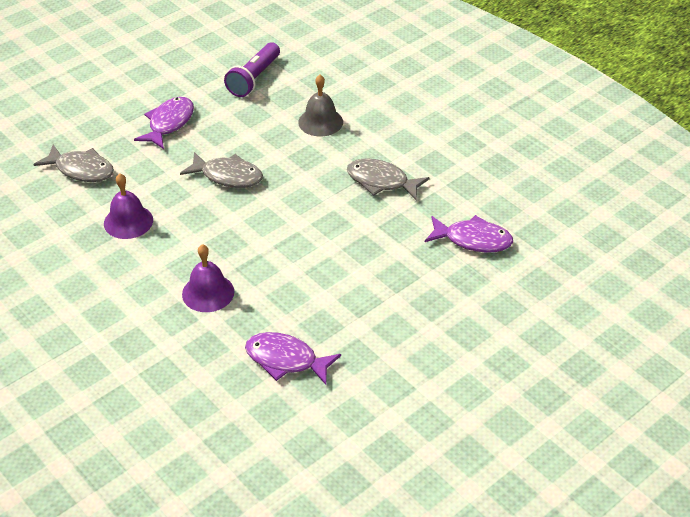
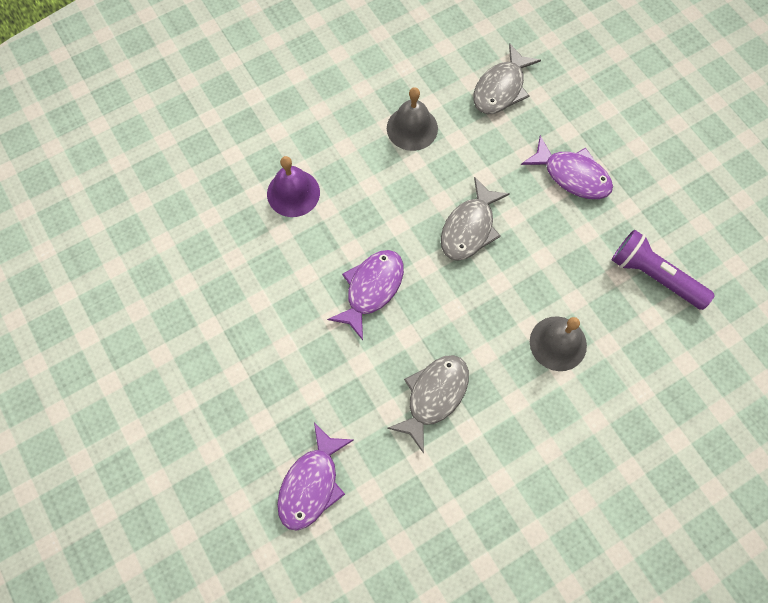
camera: 100 degrees right, 25 degrees up
purple bell [104,174,153,239] -> grey bell [387,87,438,151]
purple fish [245,332,341,385] -> purple fish moved to [327,250,404,340]

